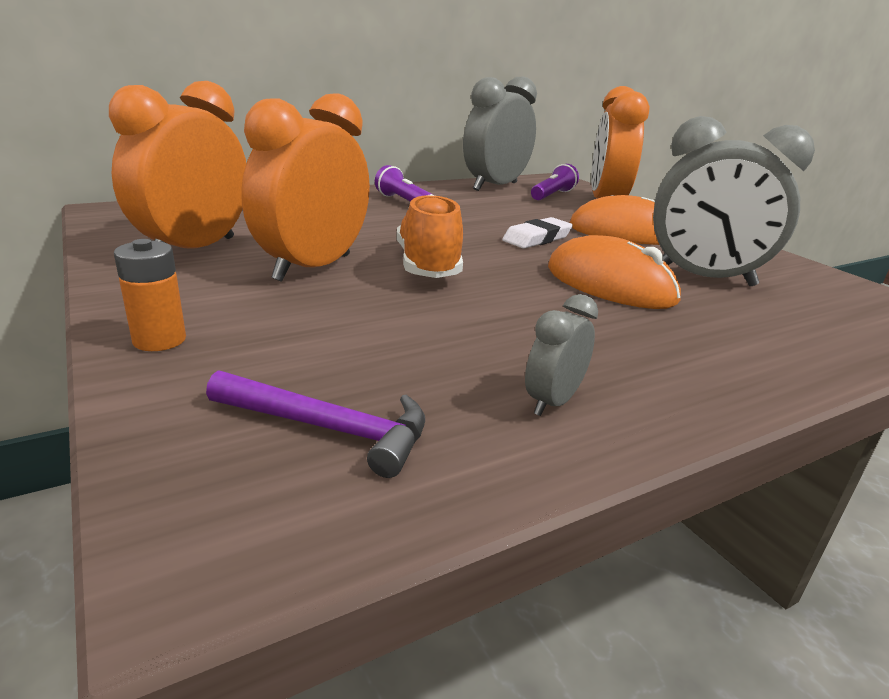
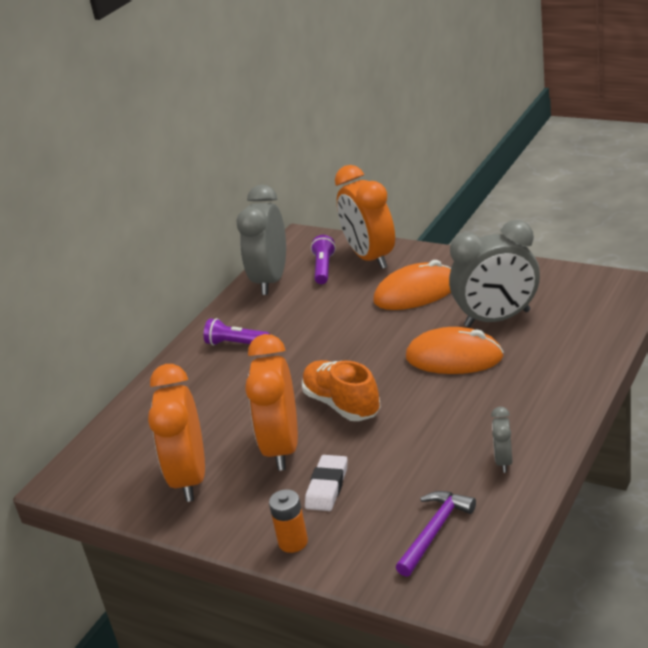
camera: 25 degrees left, 5 degrees up
purple hammer [206,370,425,478] -> purple hammer turned 45 degrees counterclockwise [395,491,476,577]
white eraser [502,217,573,249] -> white eraser moved to [305,455,348,511]

